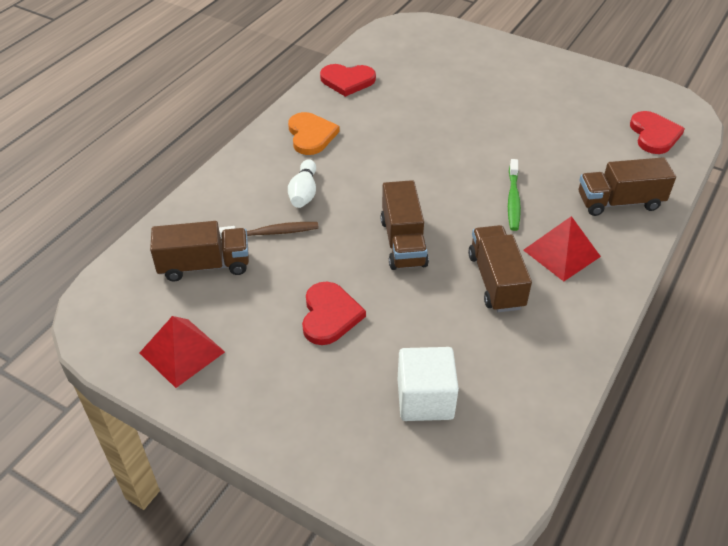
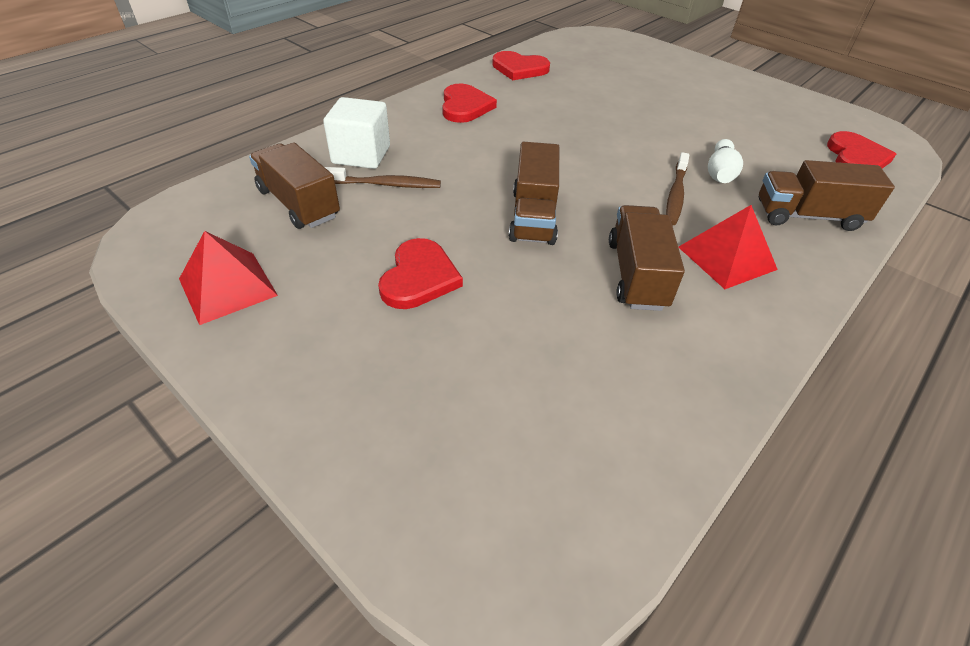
camera: 10 degrees right, 0 degrees up
brown truck [150,221,249,281] -> brown truck turned 135 degrees counterclockwise [249,142,340,229]
orange heart [288,112,340,155] -> red heart [442,84,497,123]
white bowling pin [288,159,316,208] -> white bowling pin moved to [708,139,743,183]
white cube [398,347,459,421] -> white cube moved to [323,97,390,169]
green toothbrush [508,159,521,231] -> brown toothbrush [666,152,689,225]

